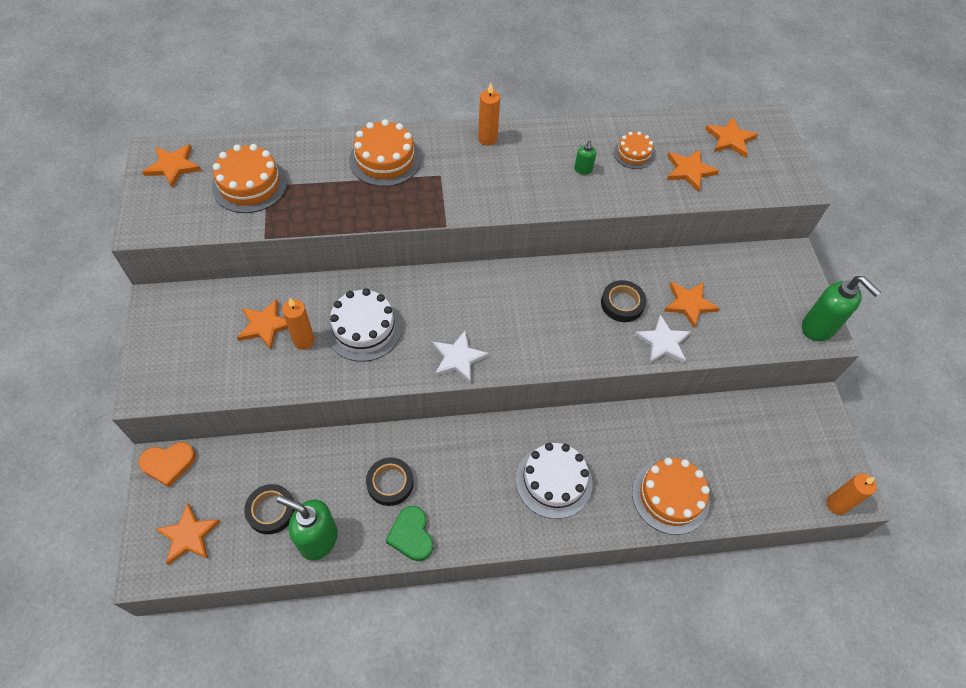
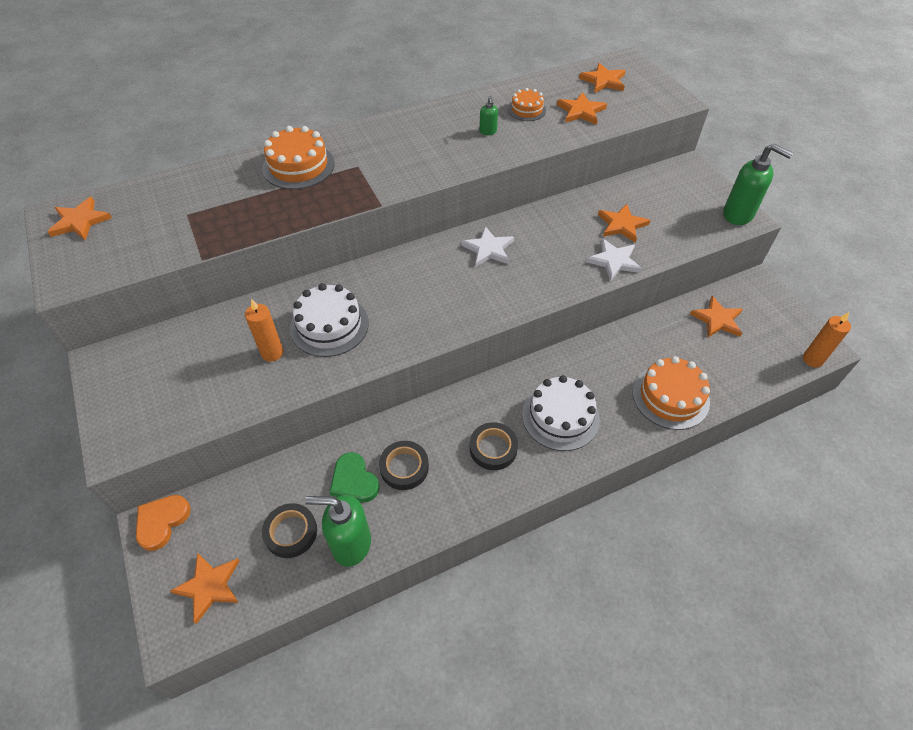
camera: 15 degrees left, 5 degrees down
orange heart [138,442,196,487] -> orange heart turned 150 degrees clockwise [136,495,191,551]
orange cake [212,144,287,213] -> none
orange star [237,299,288,350] -> orange star moved to [690,296,743,337]
green heart [386,506,433,561] -> green heart moved to [330,452,379,502]
white star [433,331,489,383] -> white star moved to [461,226,514,267]
orange candle [478,83,500,146] -> none
black tape [601,280,646,322] -> black tape moved to [470,422,518,470]

